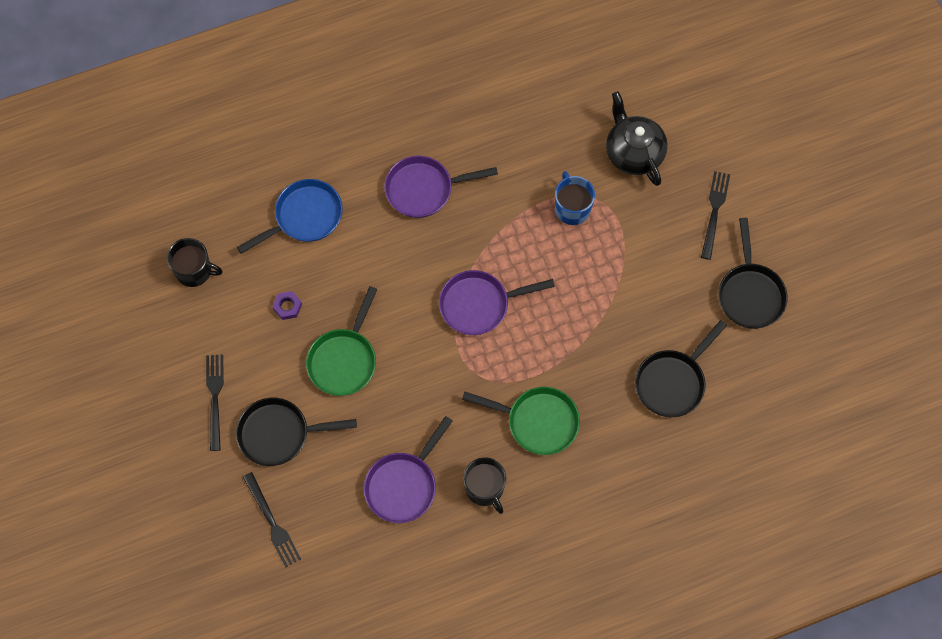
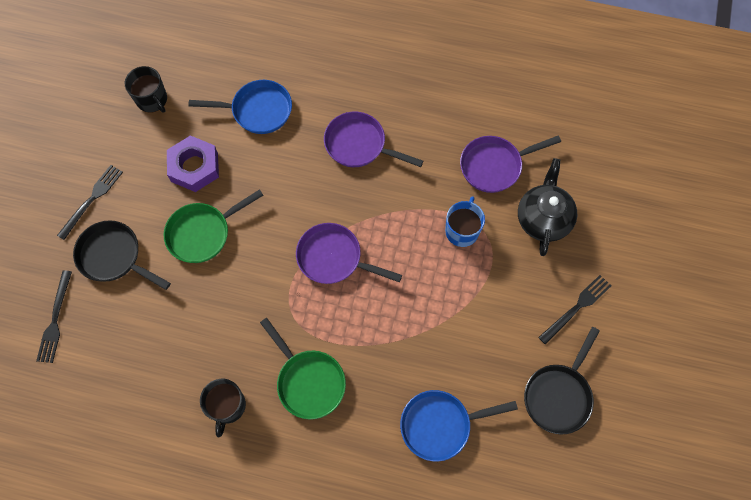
camera: 35 degrees right, 0 degrees up
purple nut [272,291,302,320] -> purple nut [167,135,219,192], size x2.10
purple pan [364,416,453,523] -> purple pan moved to [460,135,561,193]
black pan [635,320,727,417] -> blue pan [400,390,518,462]

